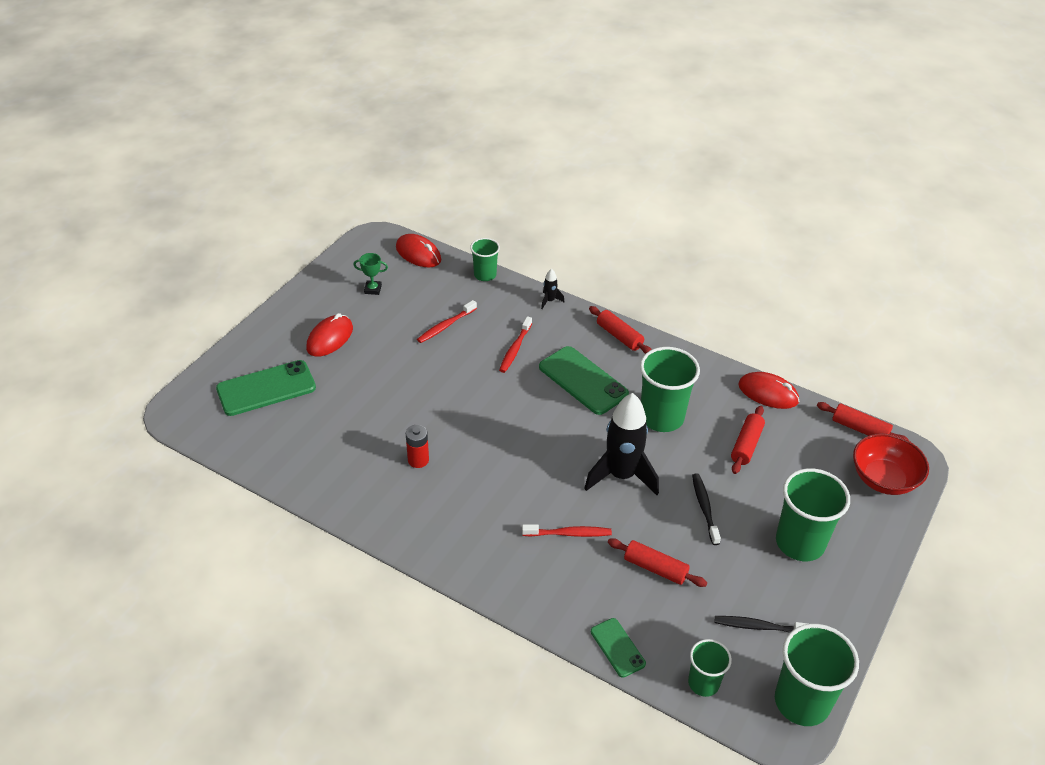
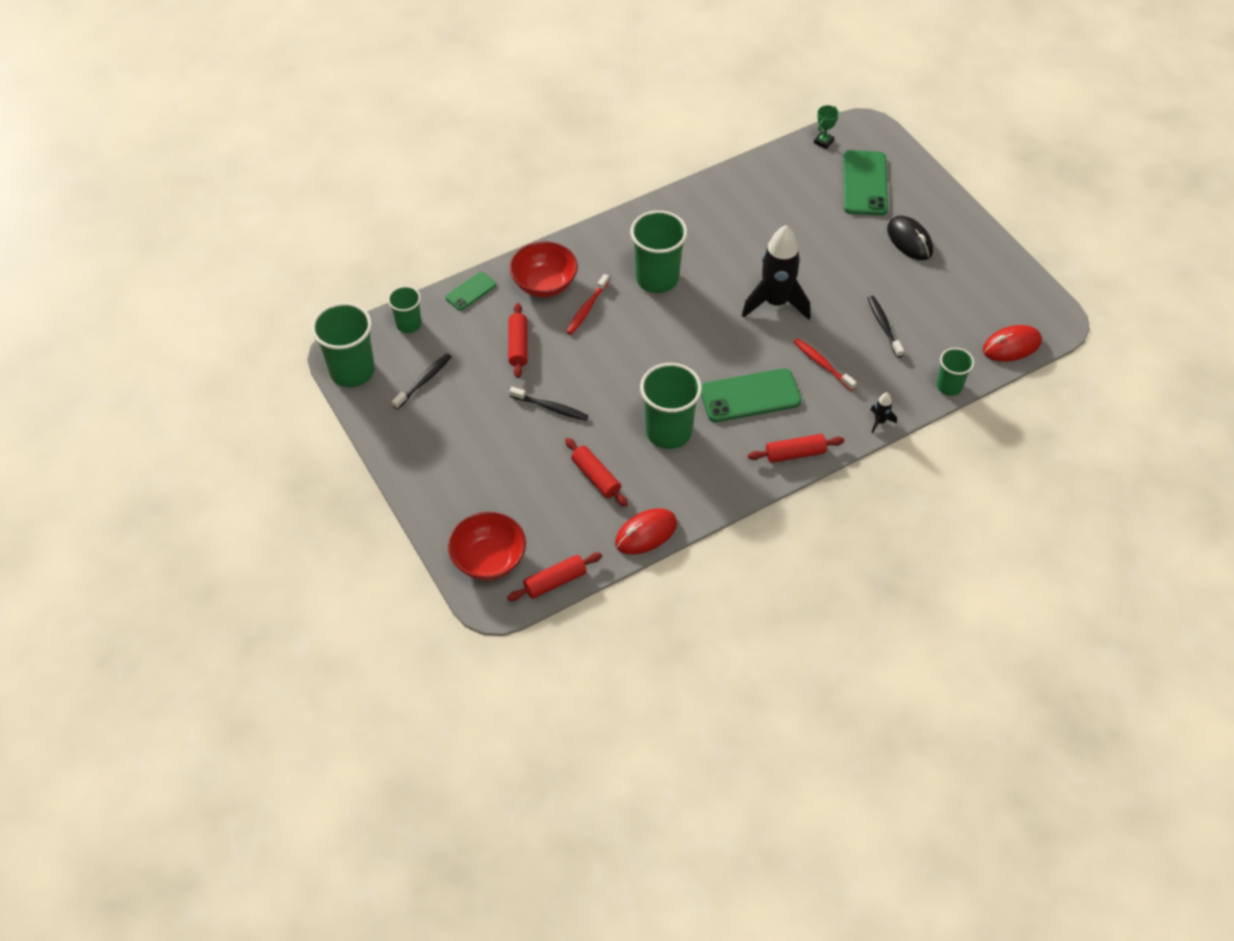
camera: 120 degrees right, 10 degrees up
red mouse [306,313,353,357] -> black mouse [887,216,933,260]
green trophy [354,253,388,295] -> green trophy moved to [814,105,839,149]
red battery [406,425,429,468] -> none
red toothbrush [417,300,477,343] -> black toothbrush [868,296,904,358]
black rocket [584,393,659,495] -> black rocket moved to [742,225,811,320]
green phone [591,618,646,678] -> green phone turned 45 degrees counterclockwise [445,272,496,311]
red rolling pin [608,538,707,587] -> red rolling pin turned 60 degrees counterclockwise [508,303,528,378]
green cup [776,468,850,561] -> green cup moved to [630,210,688,293]
none -> red bowl [510,242,578,297]

